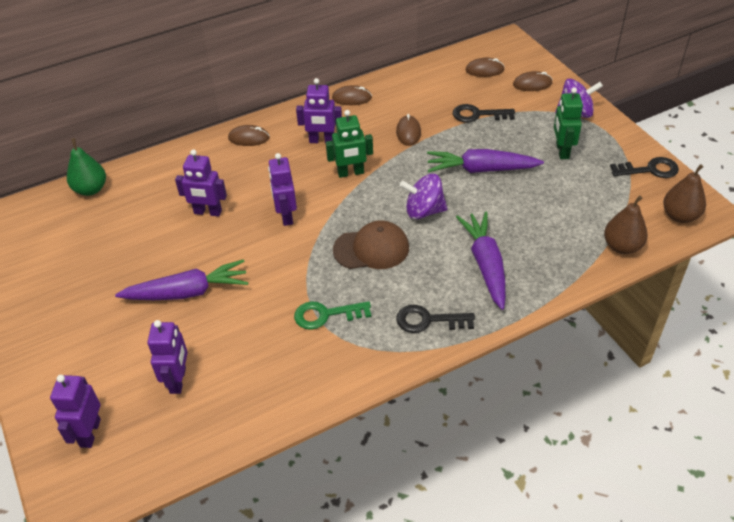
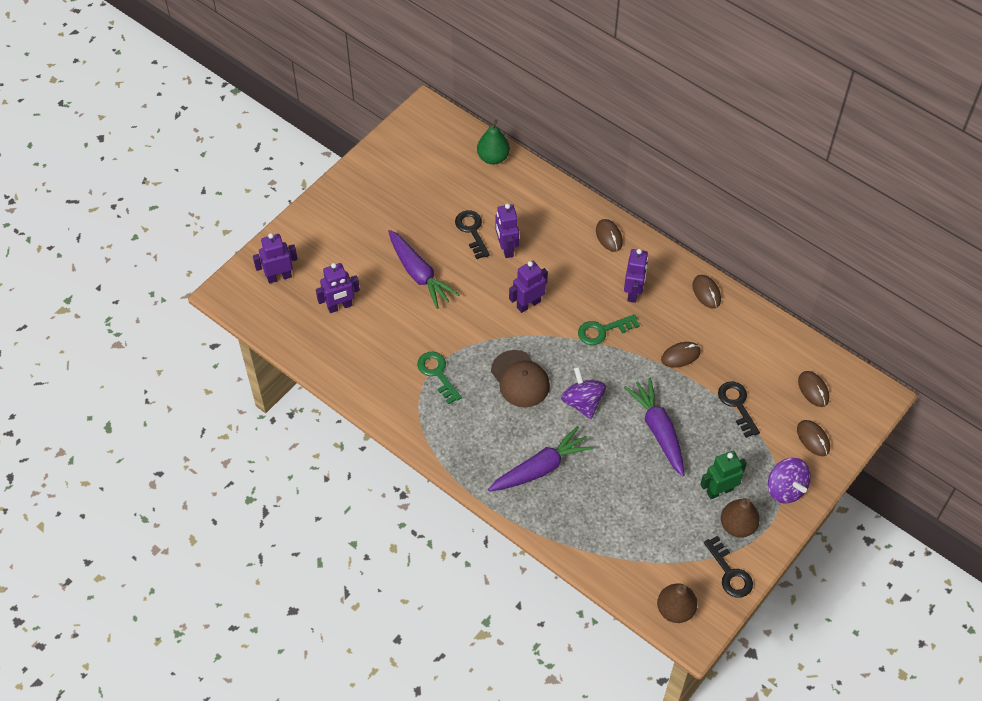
camera: 65 degrees right, 10 degrees up
purple robot [296,78,342,144] -> purple robot turned 150 degrees counterclockwise [624,249,648,303]
green robot [326,110,373,178] -> green key [578,314,640,345]
black key [396,305,475,333] -> black key moved to [455,210,490,259]
brown pear [604,195,648,254] -> brown pear moved to [721,498,760,538]

